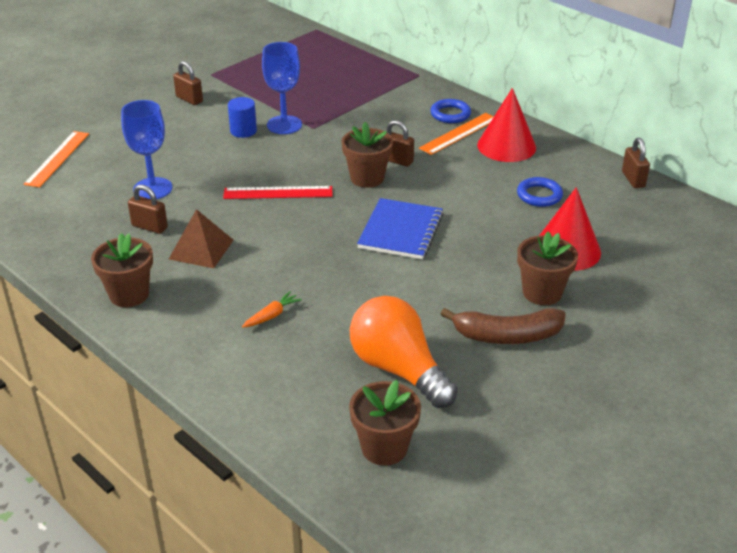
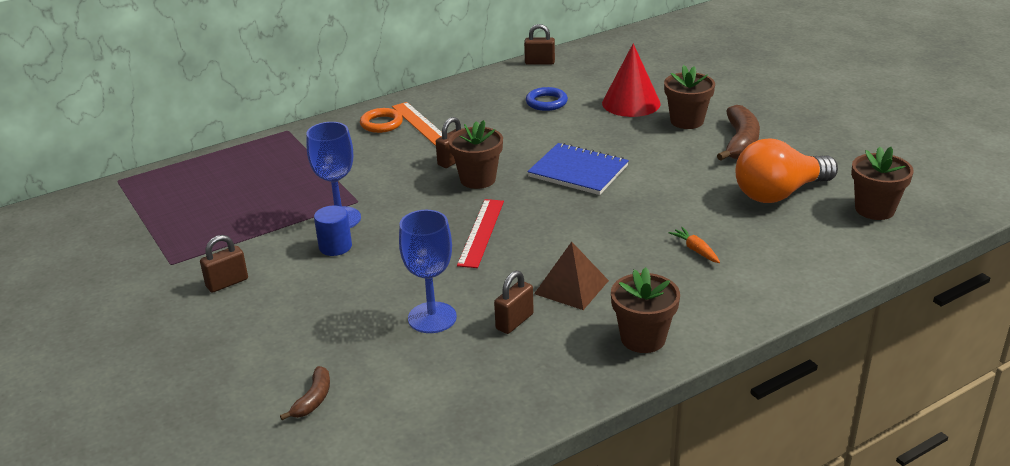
camera: 75 degrees left, 5 degrees down
orange ruler [24,131,89,187] -> brown banana [280,366,330,420]
blue ring [430,99,471,123] -> orange ring [360,108,403,133]
red cone [477,88,536,162] -> none

